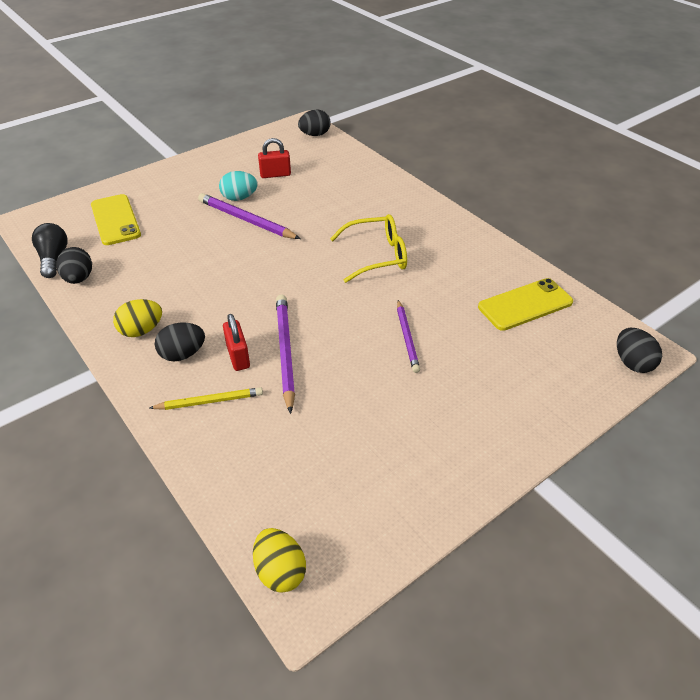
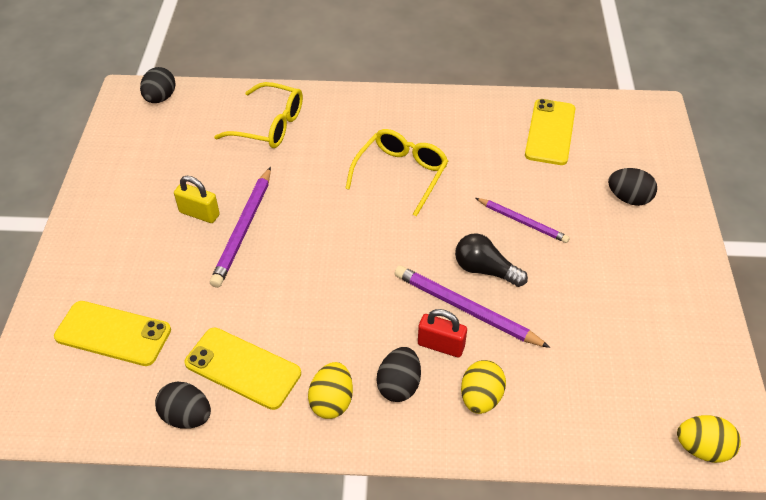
camera: 50 degrees left, 5 degrees up
black light bulb [32,223,68,278] -> black light bulb moved to [455,233,528,287]
yellow pencil [150,387,263,410] -> yellow egg [461,360,506,414]
purple pencil [198,193,300,239] -> purple pencil turned 60 degrees counterclockwise [210,167,271,288]
turquoise egg [219,171,258,201] -> yellow padlock [174,176,220,223]
red padlock [258,138,291,178] -> none
black egg [617,328,662,373] -> black egg moved to [608,168,657,206]
none -> yellow phone [185,328,301,410]
none -> yellow glasses [214,82,303,148]

